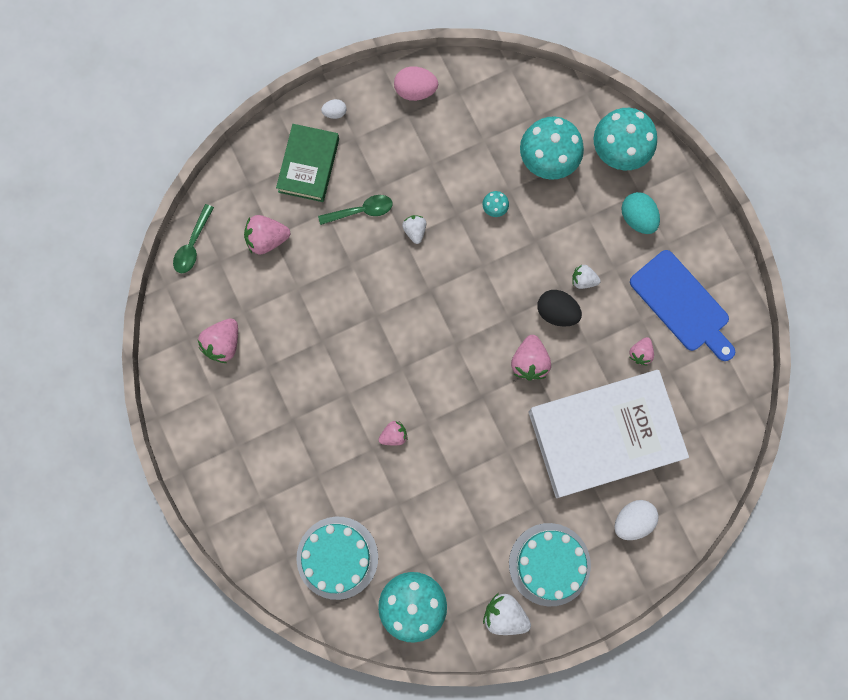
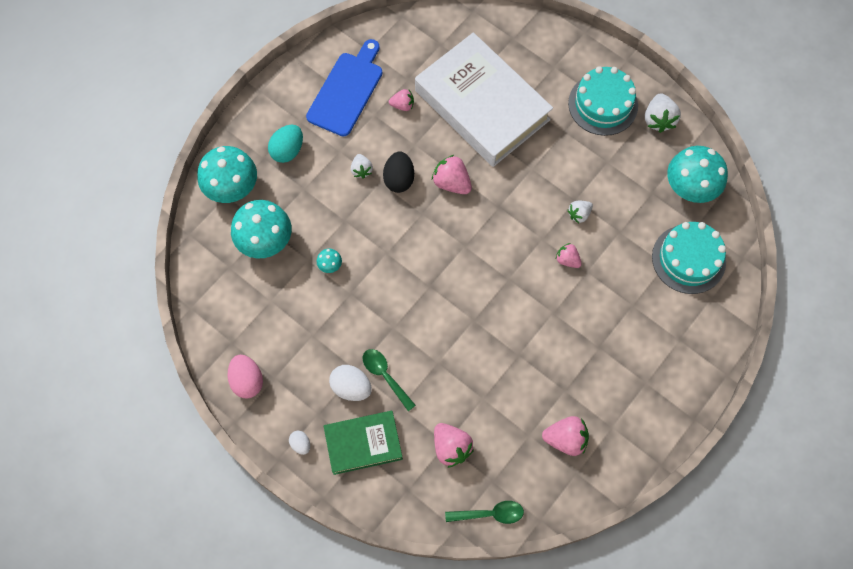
camera: 115 degrees left, 10 degrees down
white strawberry [402,215,426,244] -> white strawberry moved to [568,201,593,223]
pink strawberry [511,335,551,380] -> pink strawberry turned 120 degrees counterclockwise [432,155,472,194]
white egg [614,500,659,540] -> white egg moved to [329,365,372,401]

